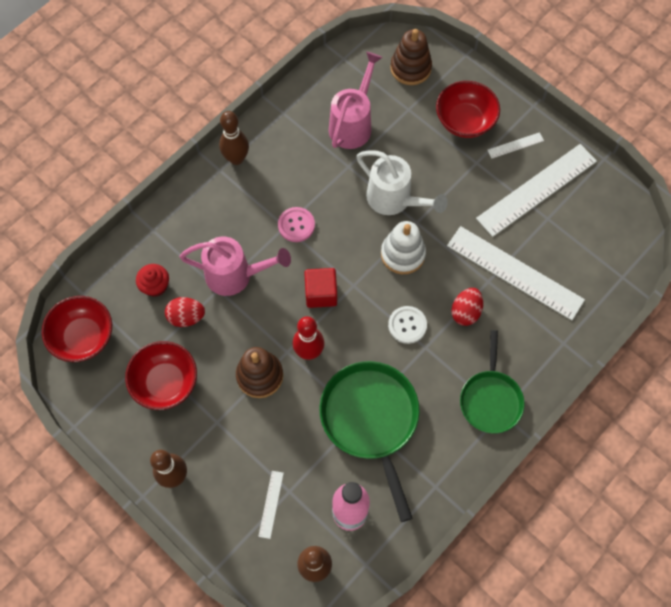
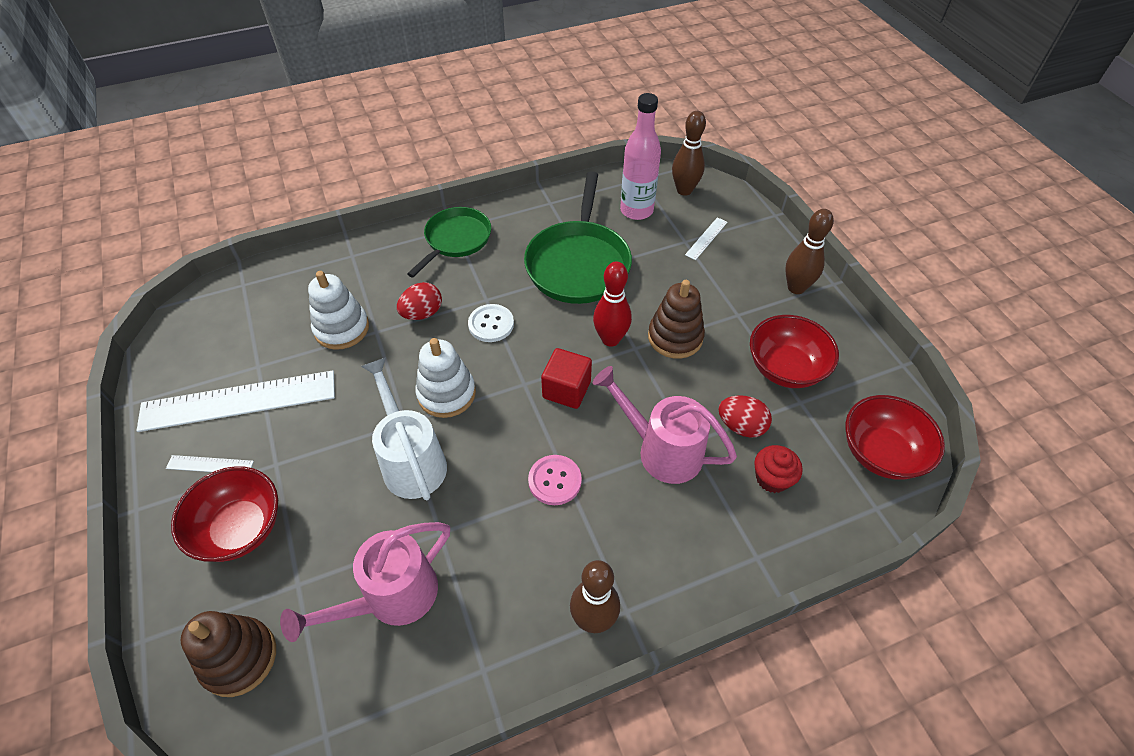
camera: 155 degrees left, 15 degrees down
white ruler [447,226,585,320] -> white stacking toy [308,271,369,350]

